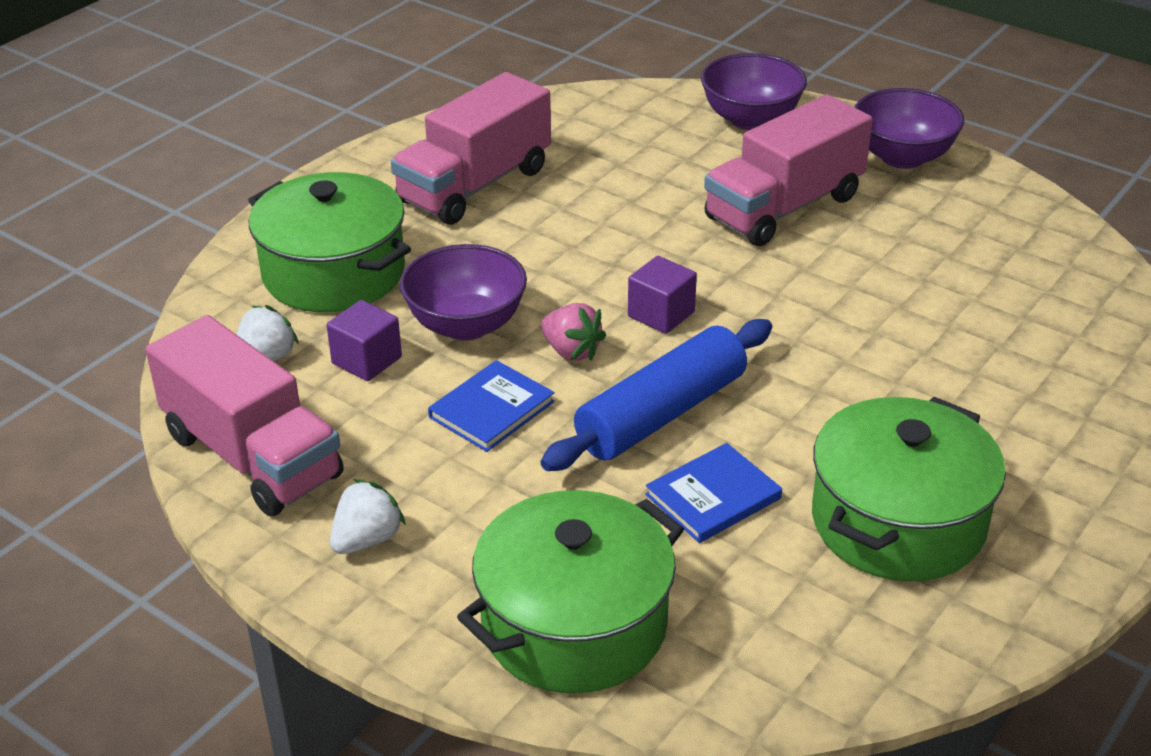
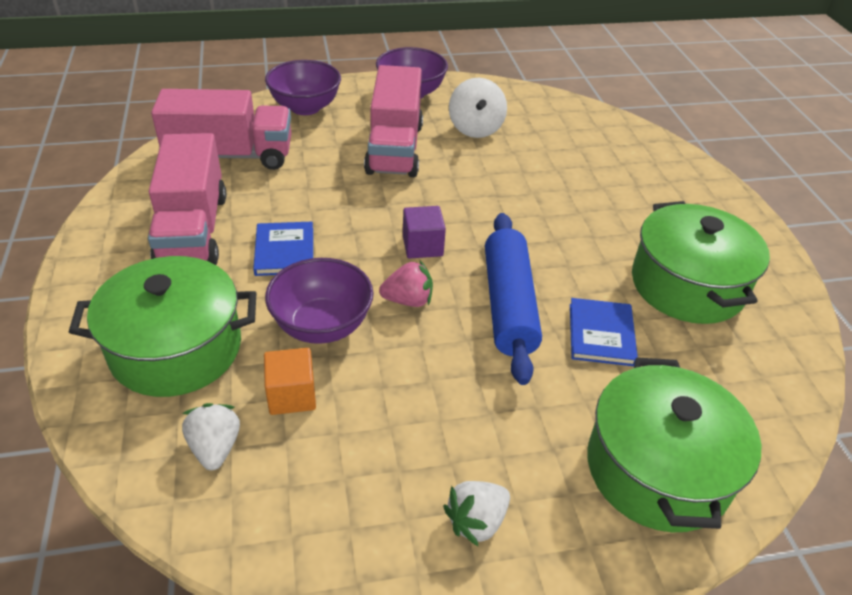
camera: 50 degrees left, 5 degrees up
pink truck [146,315,344,516] -> pink truck moved to [151,89,291,170]
purple cube [327,300,402,381] -> orange cube [264,348,316,415]
white strawberry [330,479,406,554] -> white strawberry turned 120 degrees counterclockwise [443,481,510,547]
blue book [428,360,555,452] -> blue book moved to [253,222,313,276]
none -> white spinning top [449,78,507,138]

